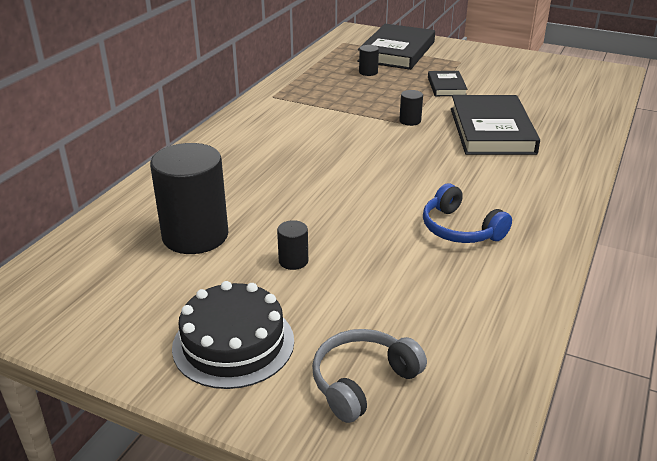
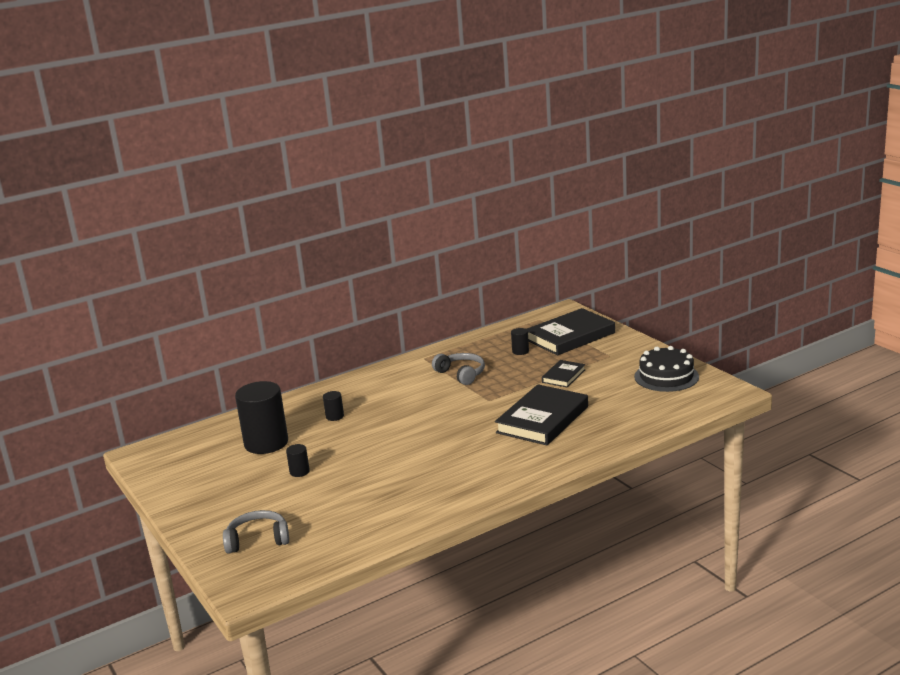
camera: 35 degrees right, 10 degrees down
black cake [172,281,294,389] -> black cake moved to [634,346,699,392]
black cylinder [399,90,423,126] -> black cylinder moved to [323,391,344,421]
blue headphones [423,184,512,243] -> none
none -> grey headphones [432,353,485,385]

